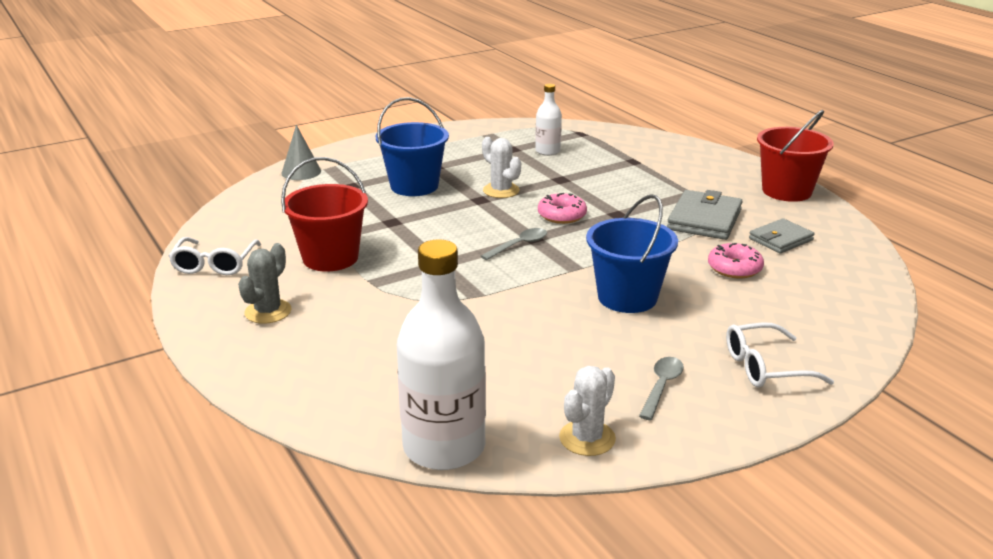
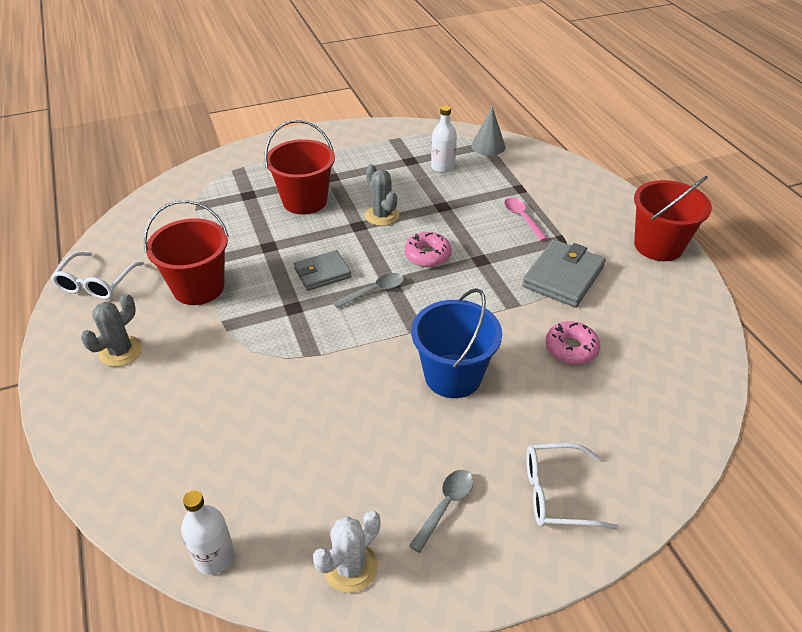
camera: 10 degrees right, 15 degrees up
grey cone [281,125,321,180] -> grey cone moved to [471,107,505,156]
blue bucket [376,97,449,196] -> red bucket [264,120,335,215]
white bottle [397,240,486,470] -> white bottle [181,490,235,575], size x0.51
white cactus [482,137,521,198] -> grey cactus [365,164,399,226]
grey wallet [749,218,815,253] -> grey wallet moved to [294,250,351,291]
none -> pink spoon [504,198,548,241]

